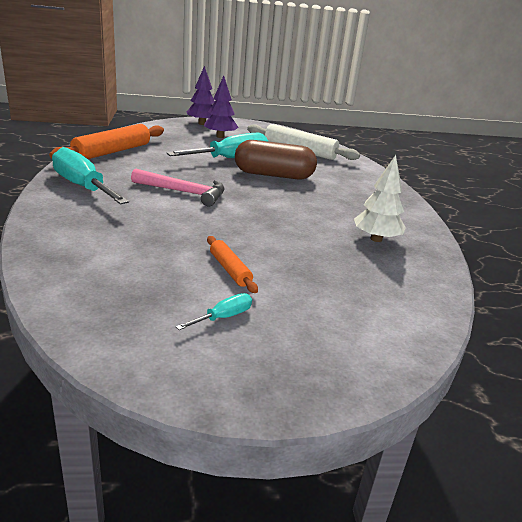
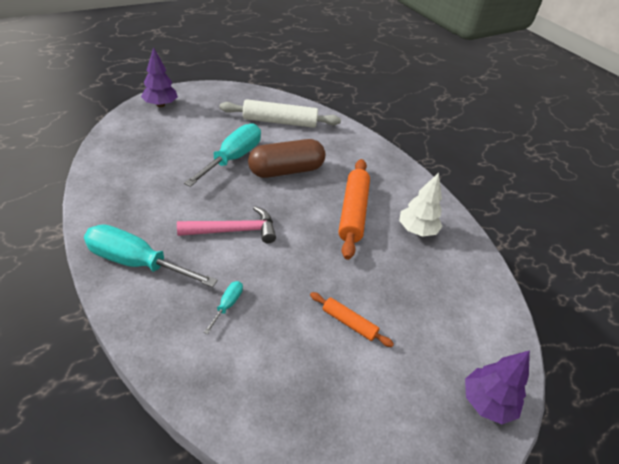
camera: 30 degrees left, 15 degrees up
orange rolling pin [49,124,164,159] -> orange rolling pin moved to [338,159,370,260]
turquoise screwdriver [176,293,252,330] -> turquoise screwdriver moved to [204,281,243,334]
purple tree [204,76,239,138] -> purple tree moved to [465,350,530,424]

